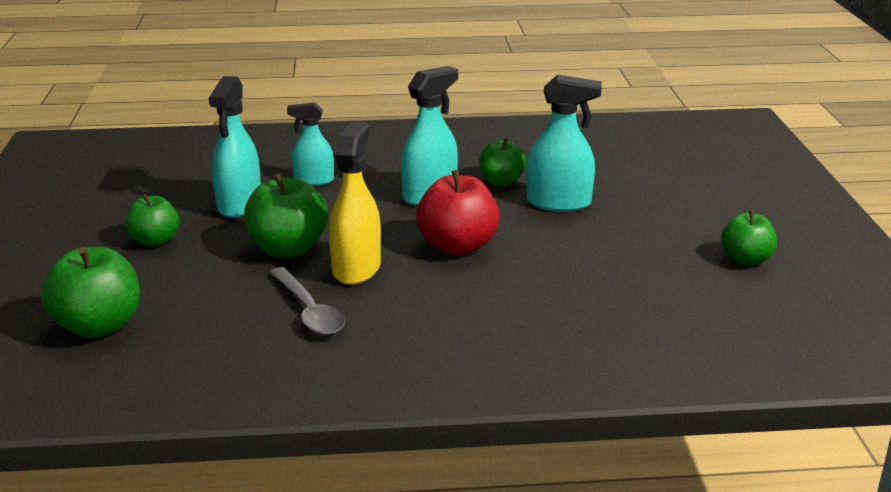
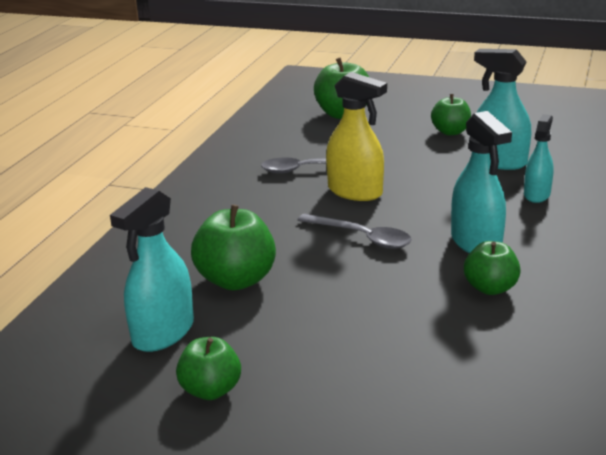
camera: 115 degrees right, 0 degrees up
green apple [244,173,328,258] -> green apple moved to [191,204,276,290]
red apple [416,170,500,255] -> grey spoon [297,213,412,249]
turquoise spray bottle [526,75,602,212] -> turquoise spray bottle moved to [110,187,194,352]

